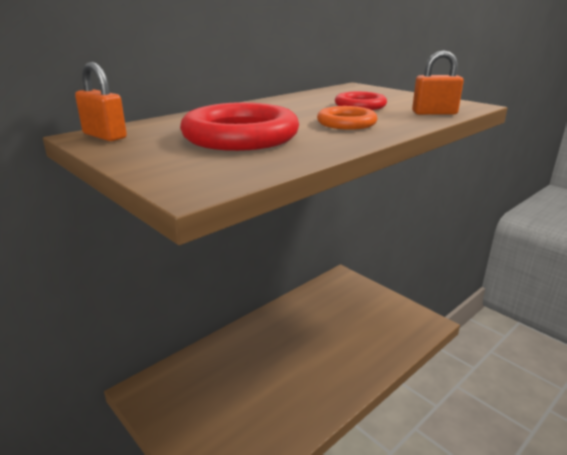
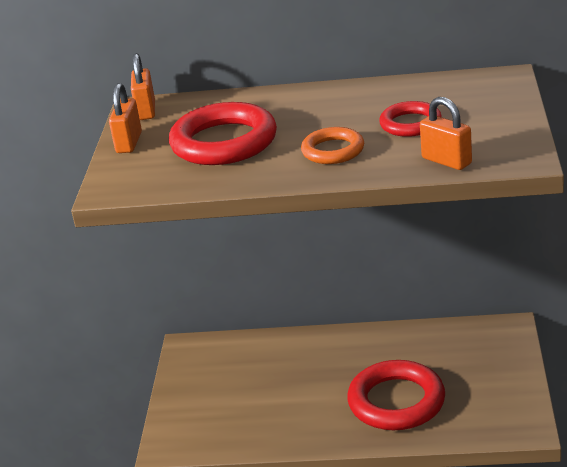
camera: 50 degrees right, 5 degrees up
none -> orange padlock [109,83,142,153]
none -> red ring [347,360,445,430]

